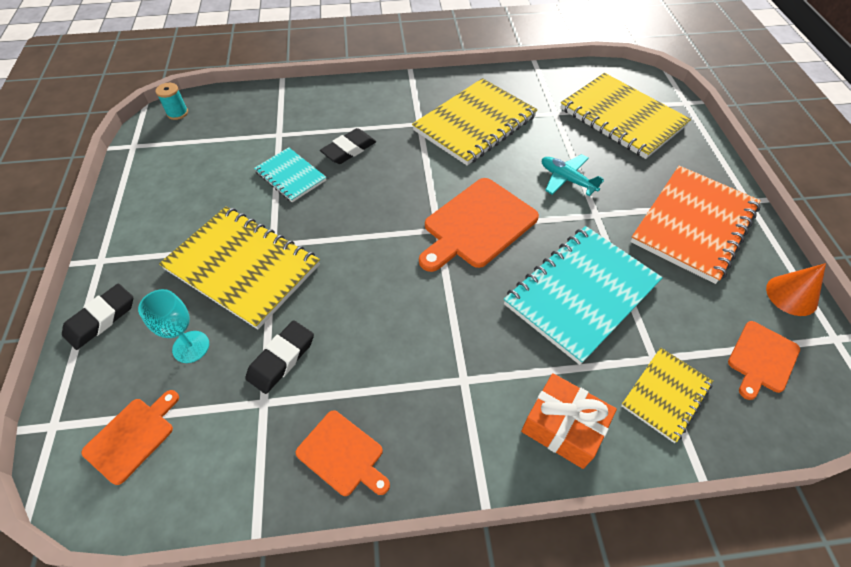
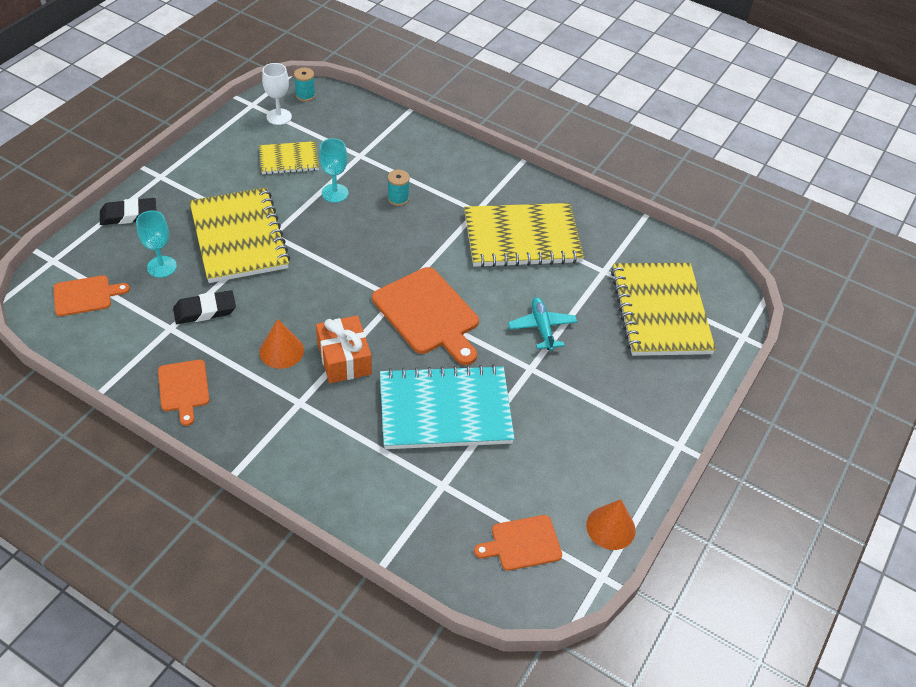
camera: 35 degrees right, 5 degrees down
turquoise notebook [254,147,327,202] -> turquoise goblet [319,138,348,203]
black eraser [320,128,376,164] -> turquoise spool [388,170,410,206]
orange cutting board [419,178,539,272] -> orange cutting board turned 120 degrees counterclockwise [372,267,479,365]
orange gift [521,373,617,469] -> orange gift moved to [316,315,372,383]
yellow notebook [621,347,713,443] -> yellow notebook moved to [259,141,319,175]
orange notebook [630,166,761,284] -> none
none -> orange cone [259,319,304,369]
none -> white goblet [262,63,292,125]

